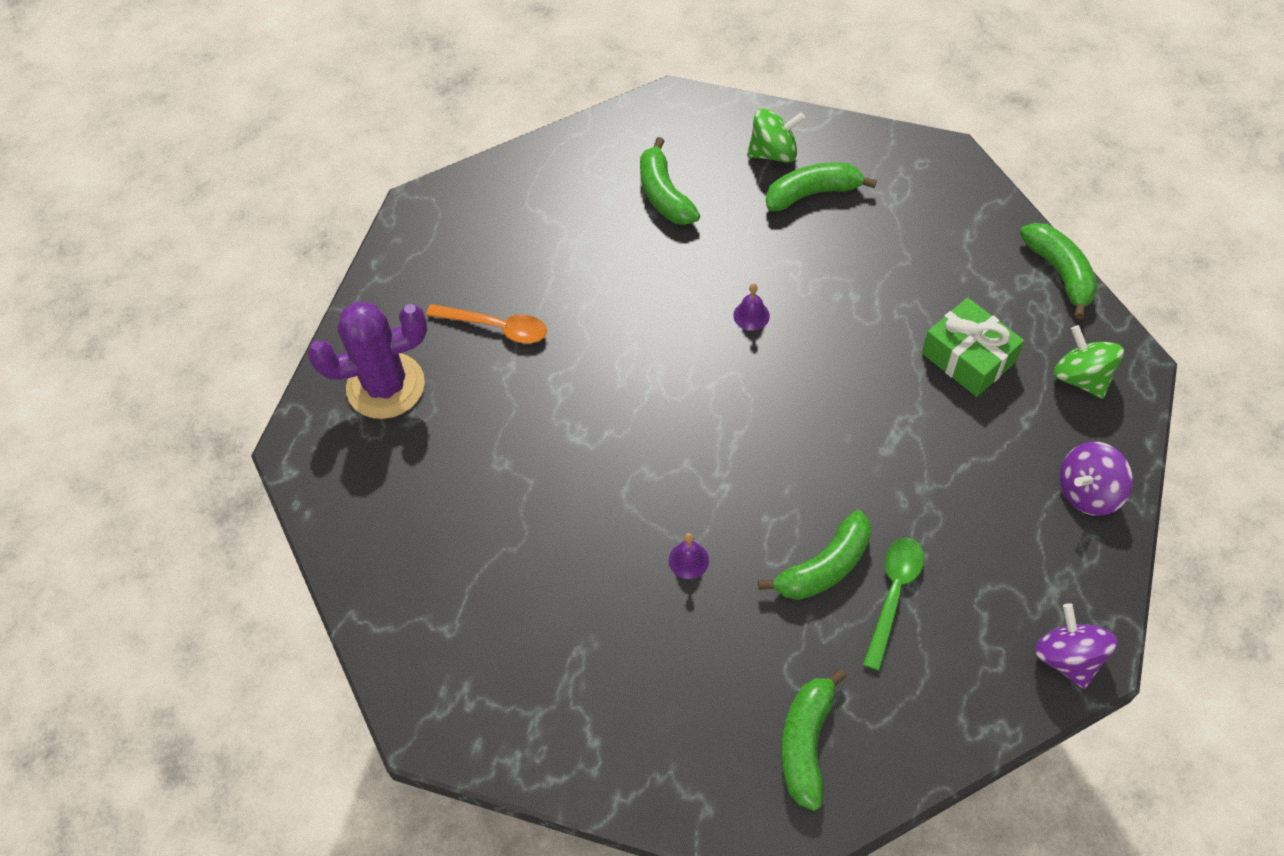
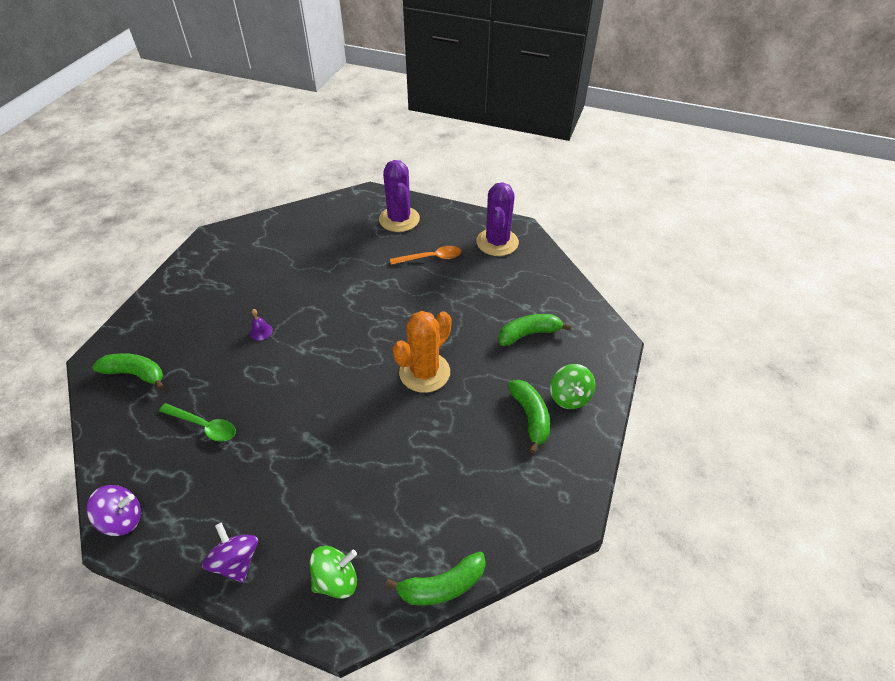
camera: 90 degrees right, 10 degrees down
orange spoon [426,304,547,343] -> orange spoon turned 120 degrees counterclockwise [390,246,461,265]
purple bell [733,283,770,331] -> orange cactus [393,311,451,393]
green banana [758,510,871,600] -> none
green gift [922,298,1024,397] -> none
none -> purple cactus [476,182,519,256]

